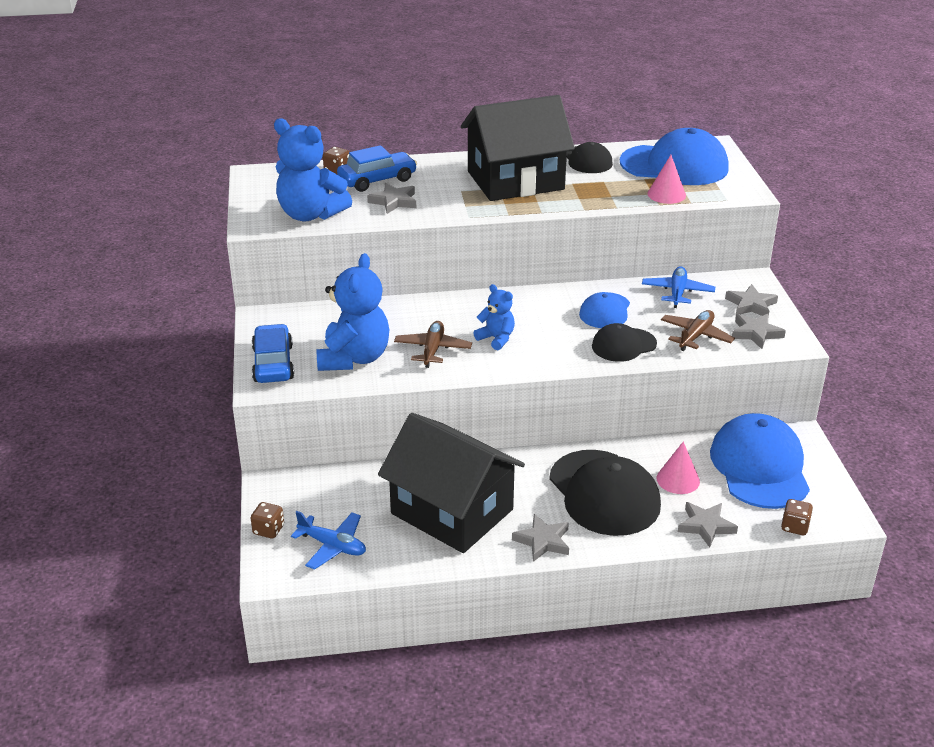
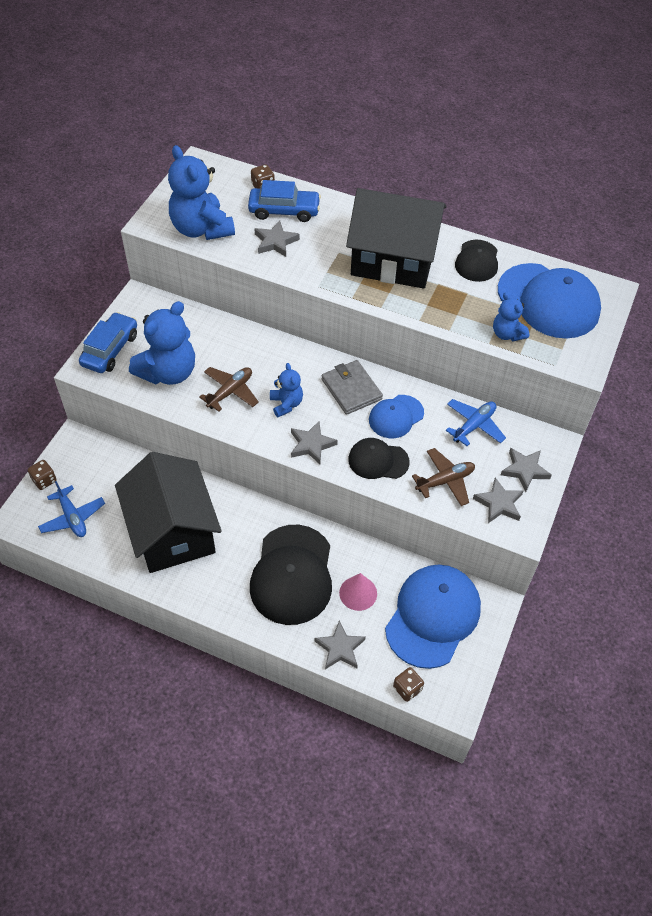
camera: 30 degrees right, 20 degrees up
grey star [512,514,569,562] -> grey star moved to [291,421,338,464]
pink cone [647,155,686,204] -> blue teddy bear [493,292,529,341]
none -> grey wallet [321,360,383,415]

